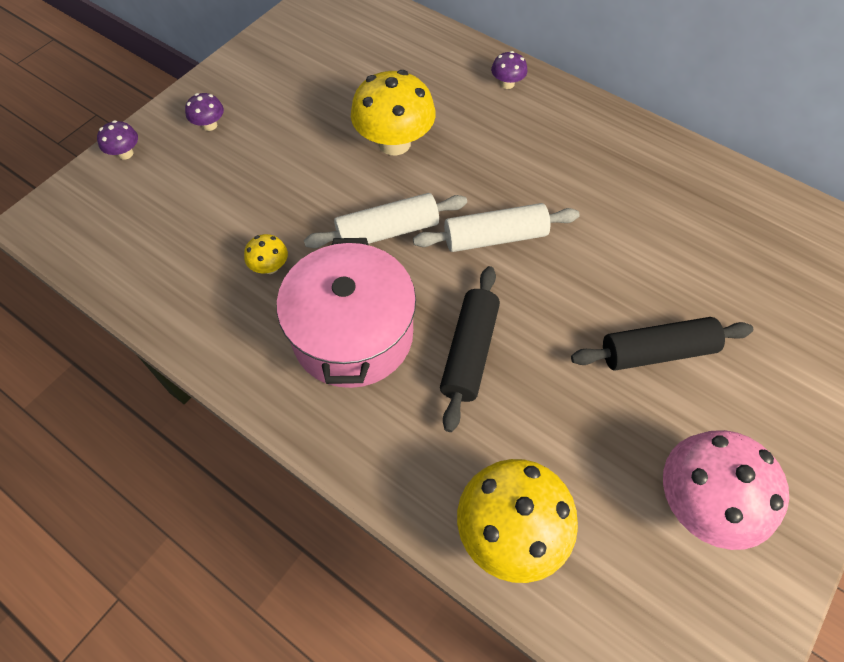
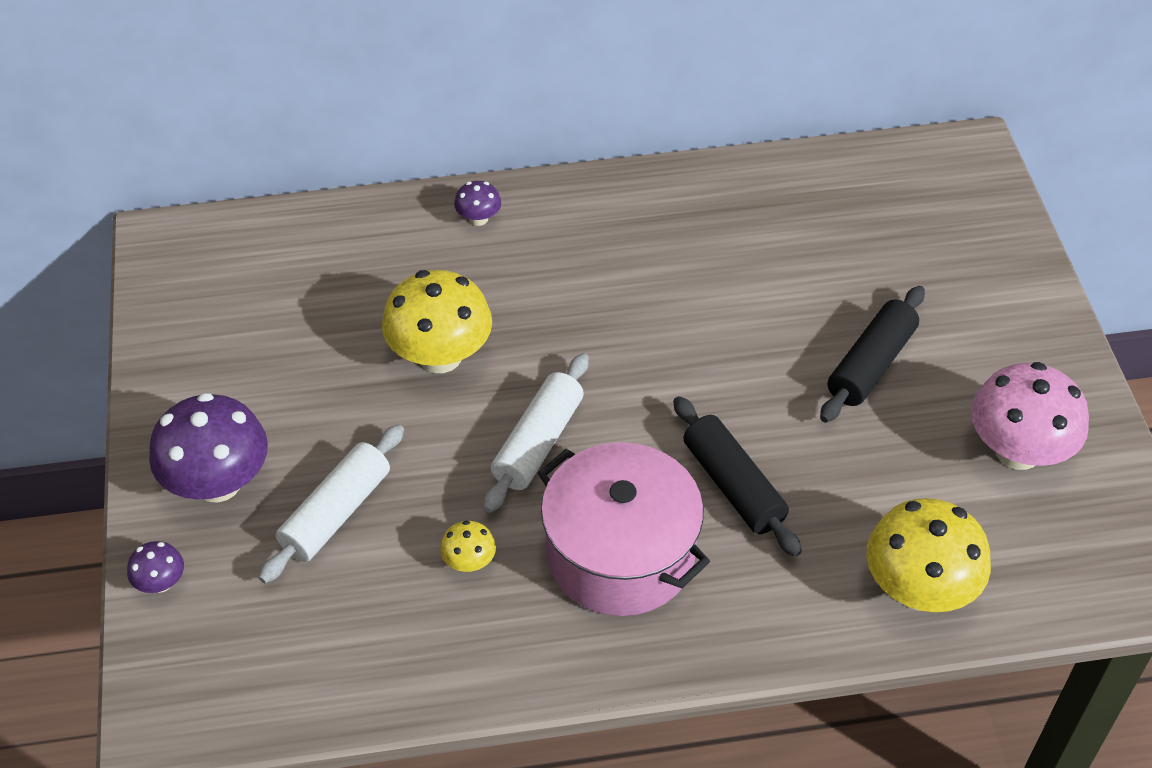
camera: 45 degrees left, 10 degrees down
purple mushroom [185,93,224,131] -> purple mushroom [149,393,268,502], size x2.15
white rolling pin [413,203,579,252] -> white rolling pin moved to [258,424,404,583]

